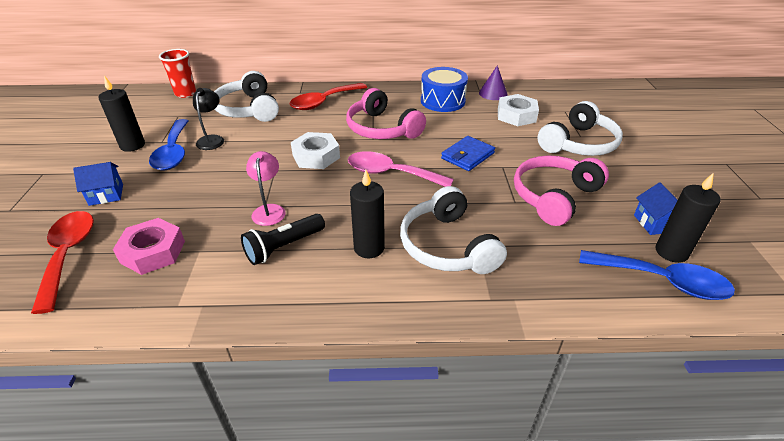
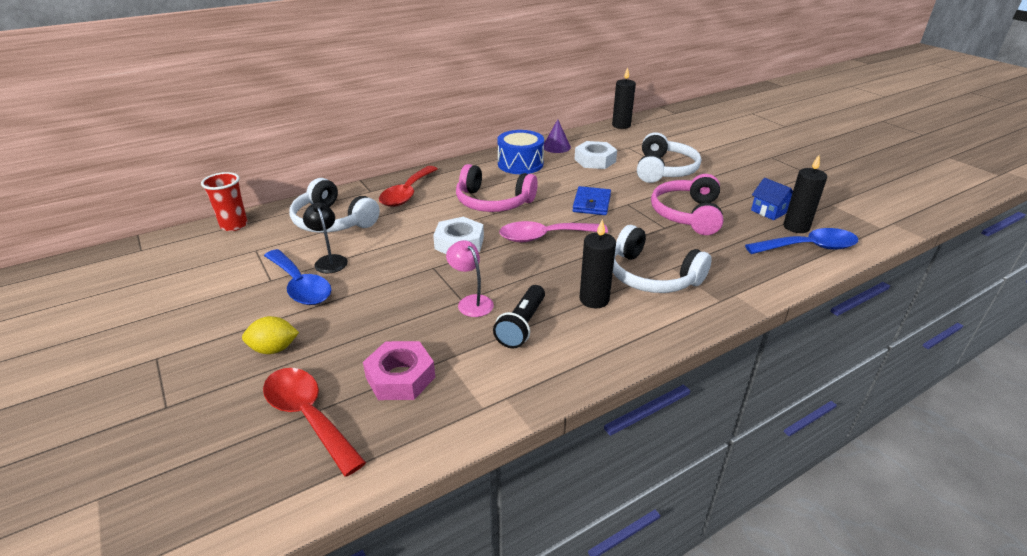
camera: 30 degrees left, 5 degrees down
blue house [73,162,123,206] -> yellow lemon [242,316,299,354]
black candle [98,76,145,152] -> black candle moved to [612,67,636,129]

